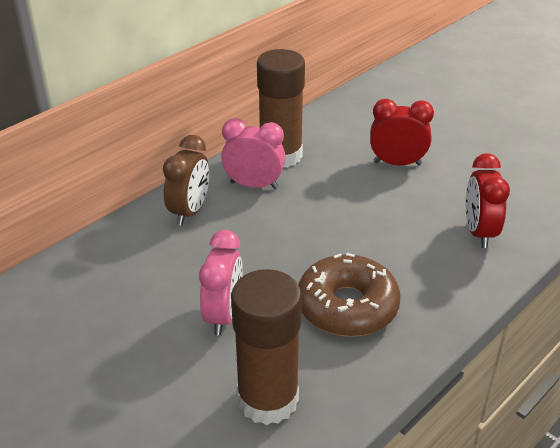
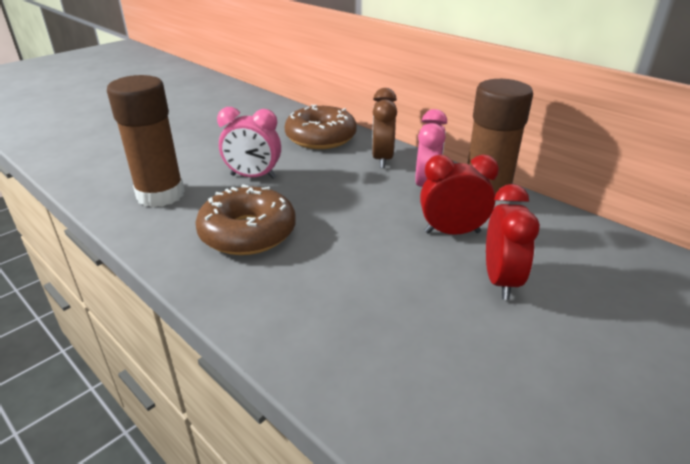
camera: 90 degrees right, 5 degrees down
brown clock [163,135,209,226] -> brown clock turned 75 degrees clockwise [372,88,397,168]
red clock [466,153,510,248] -> red clock moved to [420,154,499,235]
none -> brown donut [285,105,357,149]

